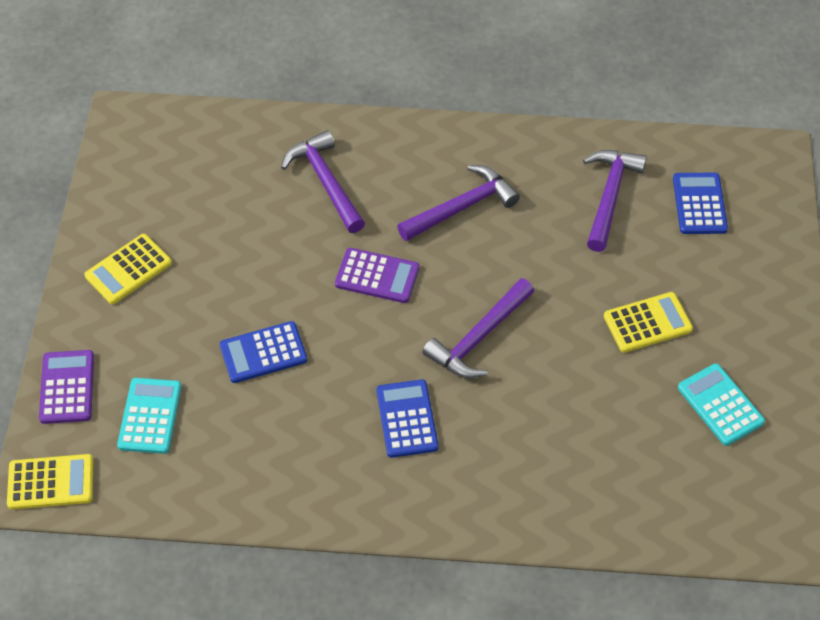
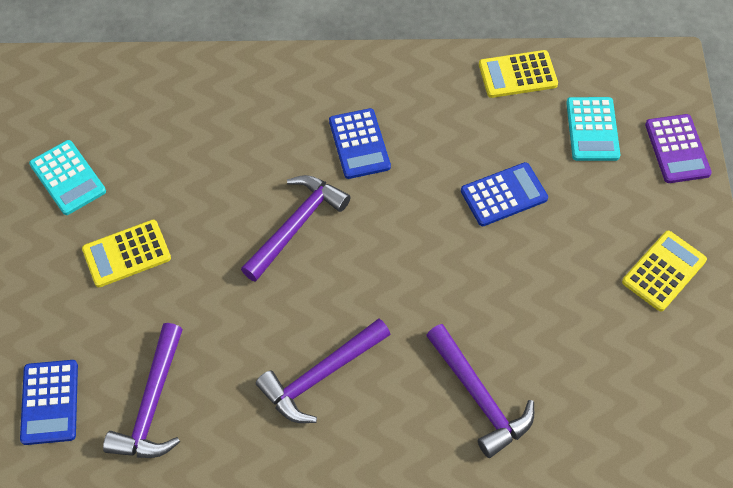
camera: 175 degrees right, 5 degrees up
yellow calculator [7,454,93,510] -> yellow calculator moved to [479,50,558,98]
purple calculator [335,248,419,303] -> none

